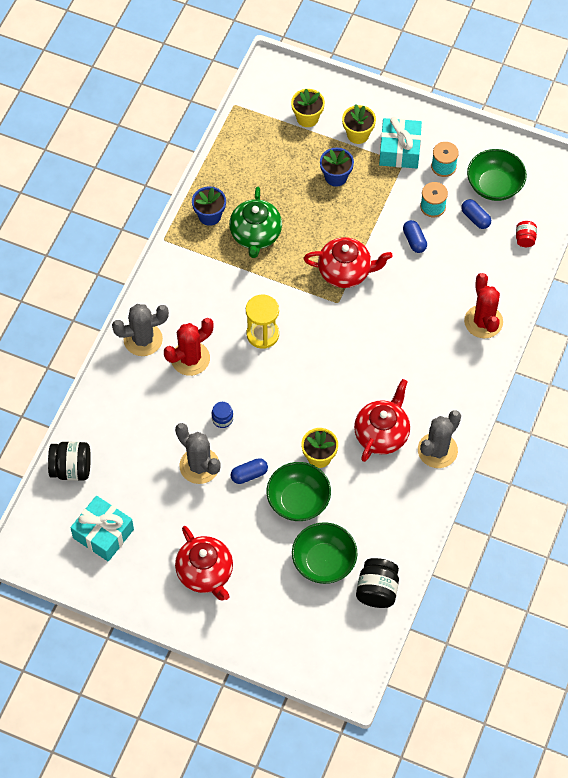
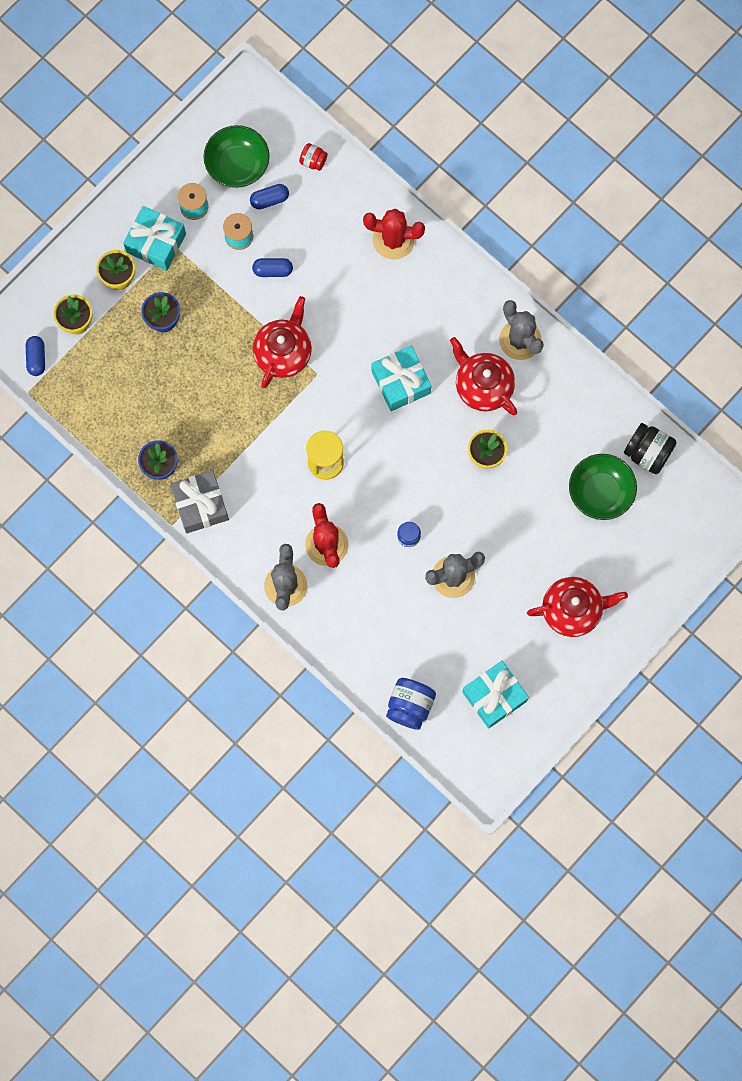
camera: 70 degrees left, 15 degrees up
black jar [48,442,91,481] -> blue jar [386,678,436,730]
green teapot [229,187,282,258] -> none
blue capsule [231,458,268,484] -> blue capsule moved to [26,336,45,376]
green bowl [267,462,331,521] -> none
none -> grey gift [170,470,229,533]
none -> turquoise gift [372,346,431,411]

